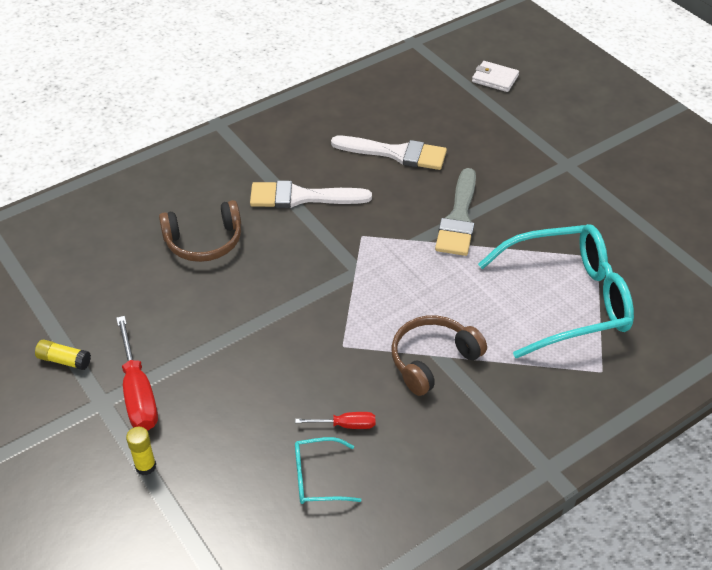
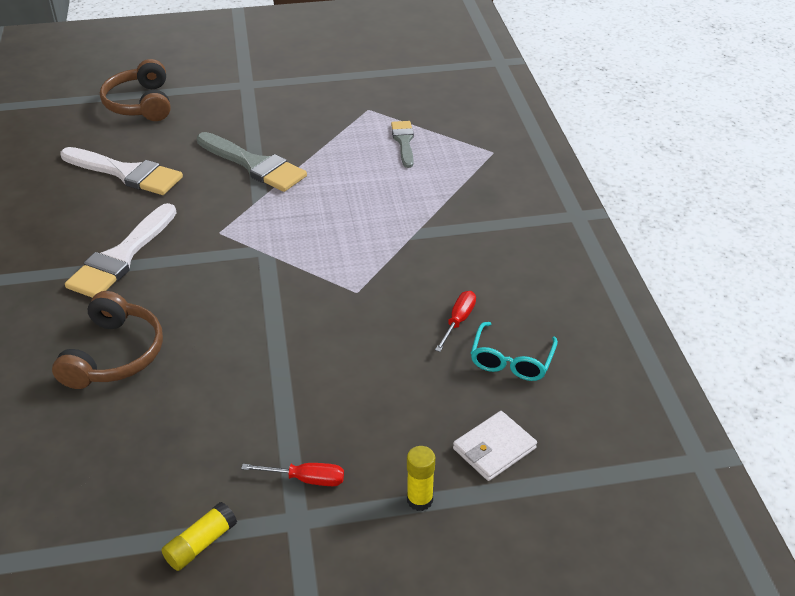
camera: 65 degrees left, 5 degrees down
red screwdriver [116,316,158,431] -> red screwdriver [241,463,344,486], size x0.54
white brush [331,136,447,170] -> white brush turned 75 degrees clockwise [61,147,183,195]
brown headphones [391,315,487,396] -> brown headphones moved to [100,59,171,121]
white wallet [472,61,519,92] -> white wallet moved to [453,411,537,481]
turquoise glasses [478,224,634,358] -> grey brush [391,121,414,168]

